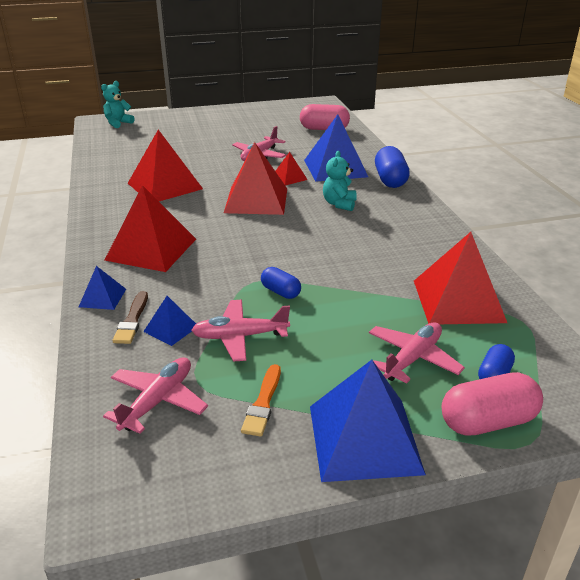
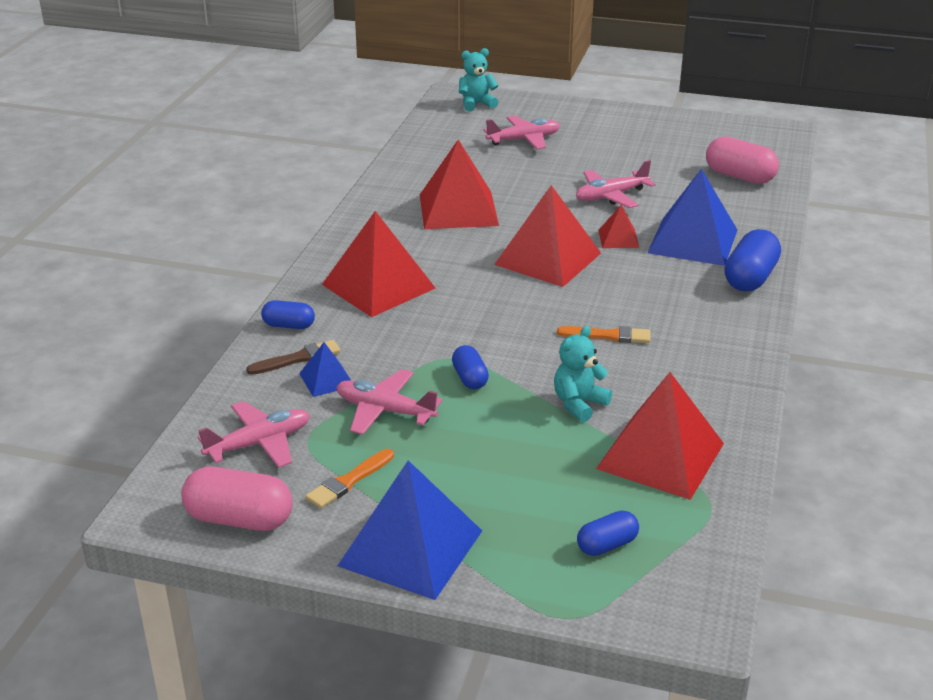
camera: 30 degrees right, 0 degrees up
blue pyramid [79,266,126,310] -> blue capsule [261,300,315,329]
brown brush [113,291,148,344] -> brown brush turned 150 degrees counterclockwise [246,340,341,375]
turquoise teddy bear [323,151,357,211] -> turquoise teddy bear moved to [554,326,612,422]
pink plane [369,323,465,384] -> pink plane moved to [484,116,560,149]
pink capsule [442,372,543,436] -> pink capsule moved to [181,466,293,531]
none -> orange brush [557,326,650,343]

